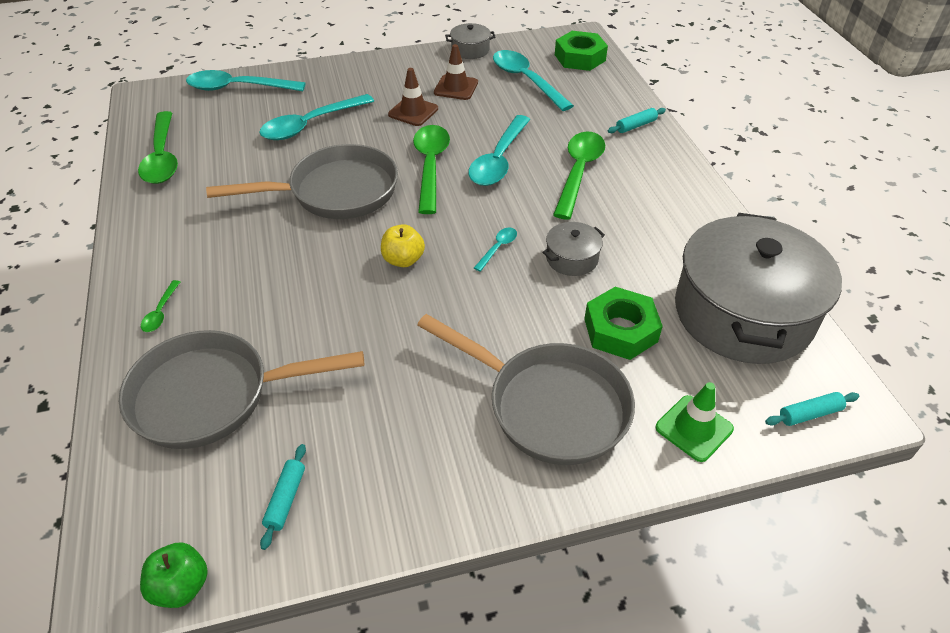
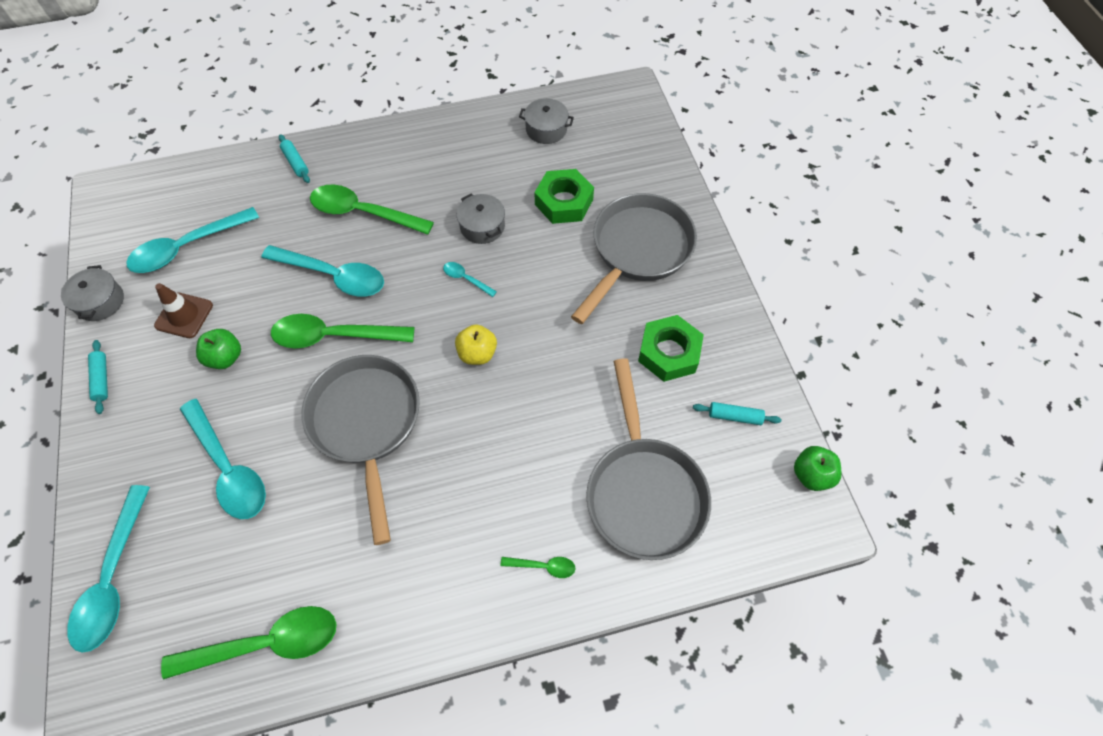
camera: 90 degrees left, 15 degrees up
brown traffic cone [388,68,438,126] -> green apple [196,329,241,369]
green nut [555,31,608,71] -> green nut moved to [638,315,704,382]
green traffic cone [656,382,734,462] -> none
grey pot [675,213,842,364] -> grey pot [519,98,574,144], size x0.41
turquoise rolling pin [765,392,859,426] -> turquoise rolling pin moved to [88,340,108,414]

